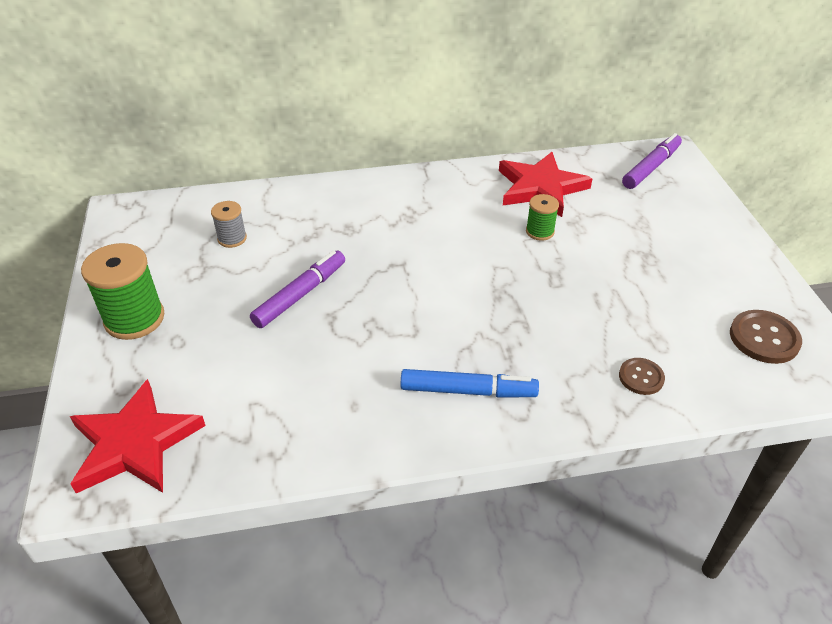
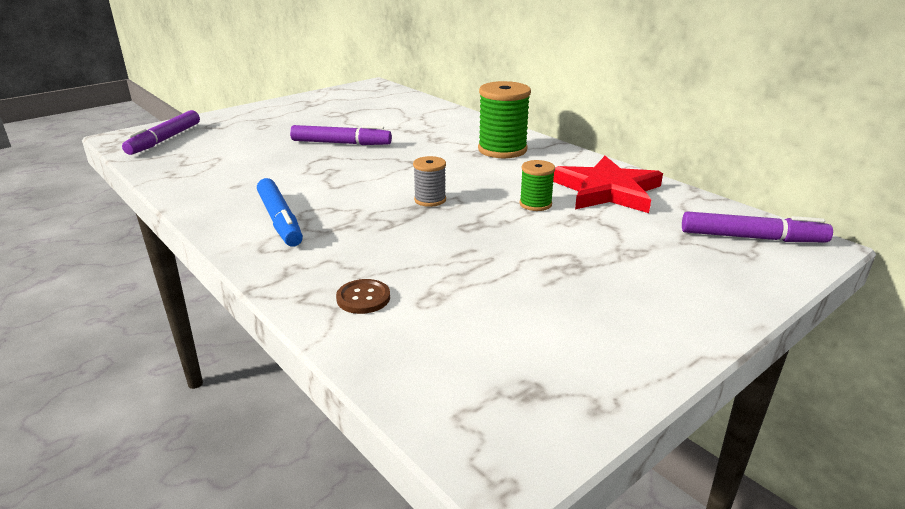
camera: 60 degrees right, 15 degrees down
red star [70,379,206,493] -> purple marker [122,110,200,155]
green spool [81,243,164,340] -> green spool moved to [478,81,531,158]
grey spool [211,201,247,248] -> grey spool moved to [413,156,446,207]
brown button [730,310,802,364] -> none

